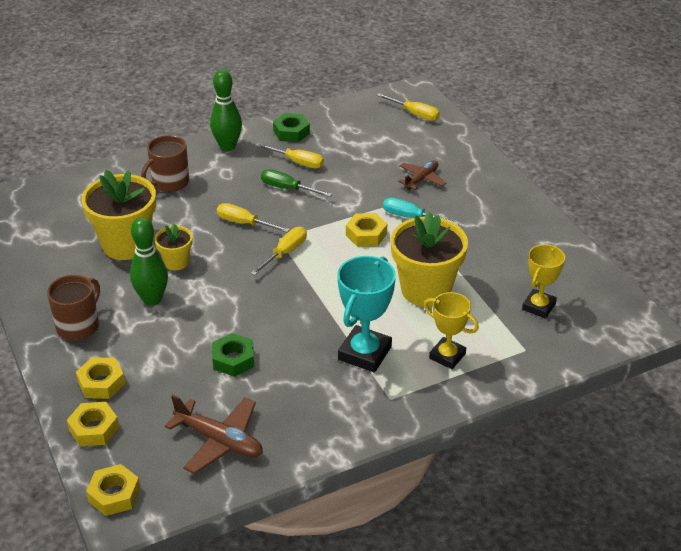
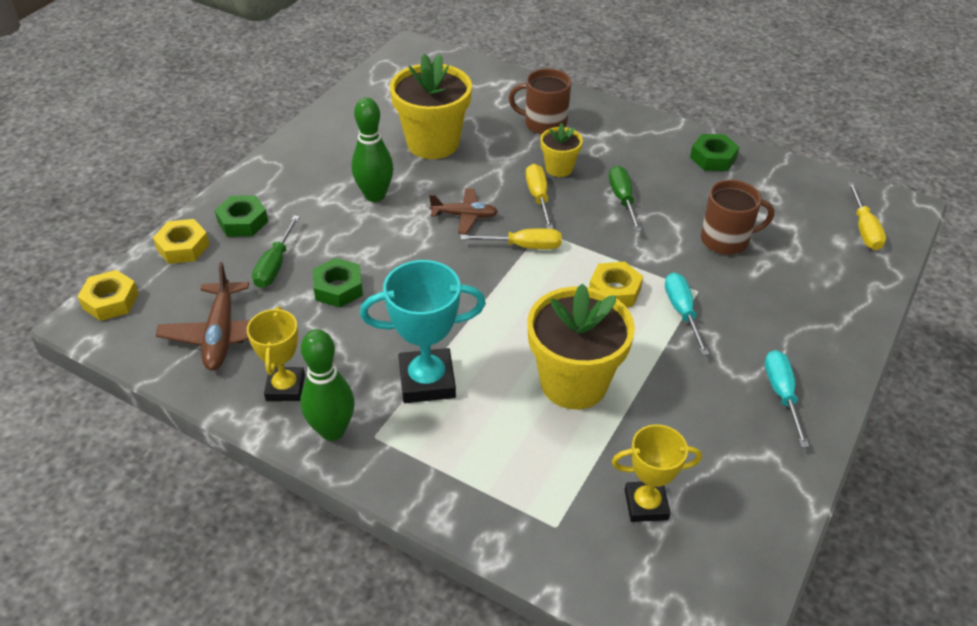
camera: 55 degrees right, 5 degrees up
brown mug [47,275,100,341] -> brown mug moved to [701,180,774,255]
yellow nut [76,357,125,399] -> green nut [215,195,268,237]
yellow flower pot [154,224,193,270] -> yellow flower pot moved to [540,123,583,177]
green bowling pin [210,69,242,151] -> green bowling pin moved to [300,329,355,441]
yellow screwdriver [255,143,324,168] -> none
brown plane [398,161,446,190] -> brown plane moved to [429,188,498,234]
yellow trophy [424,292,479,369] -> yellow trophy moved to [247,307,305,401]
none -> green screwdriver [252,215,300,288]
none -> turquoise screwdriver [765,350,809,447]

